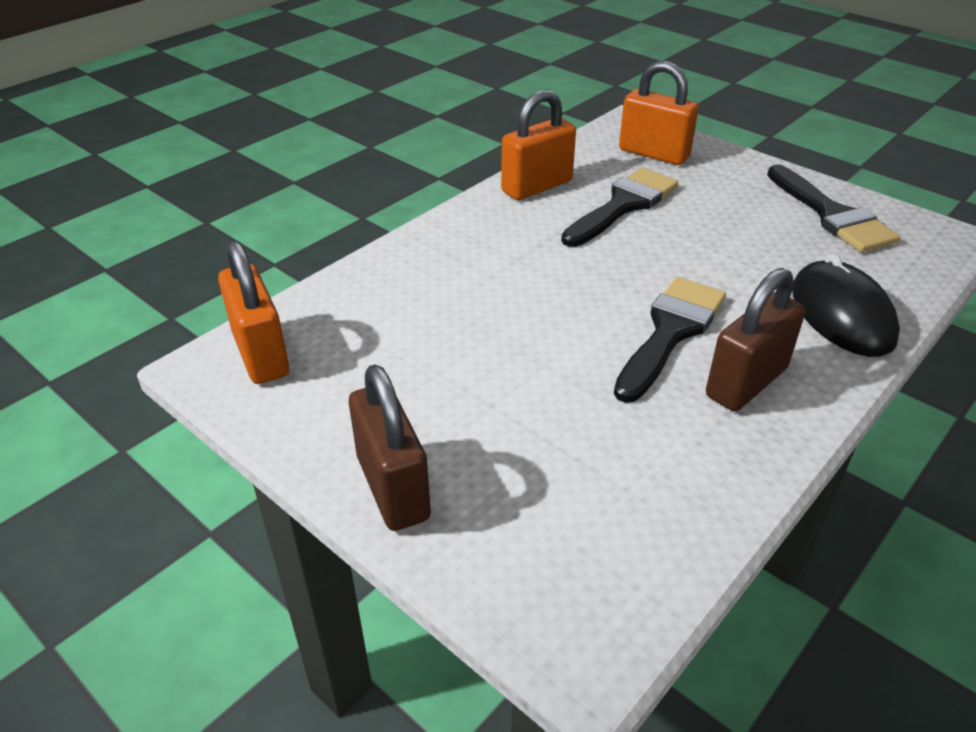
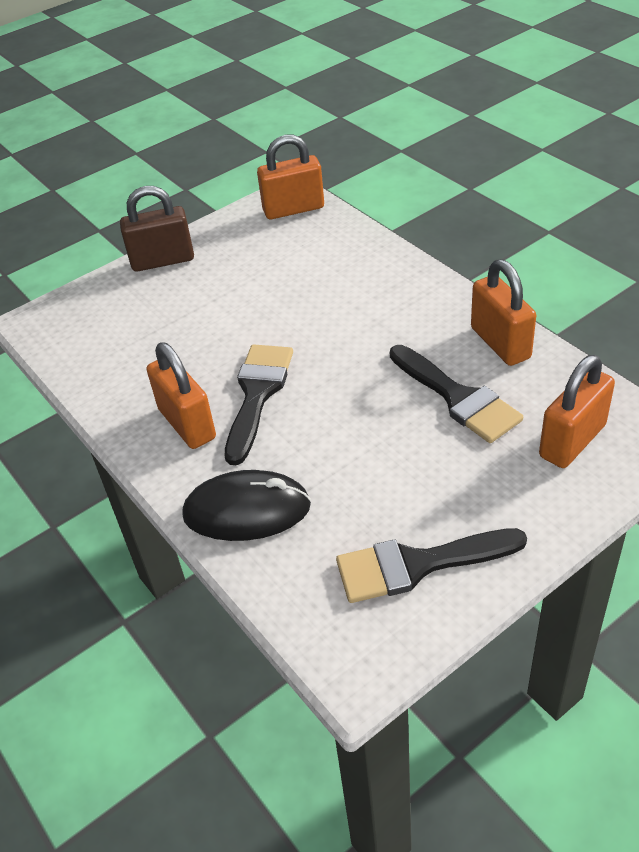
camera: 105 degrees right, 5 degrees up
black brush [614,277,726,403] -> black brush turned 120 degrees counterclockwise [225,344,293,465]
brown padlock [706,268,806,411] -> orange padlock [146,342,216,449]

